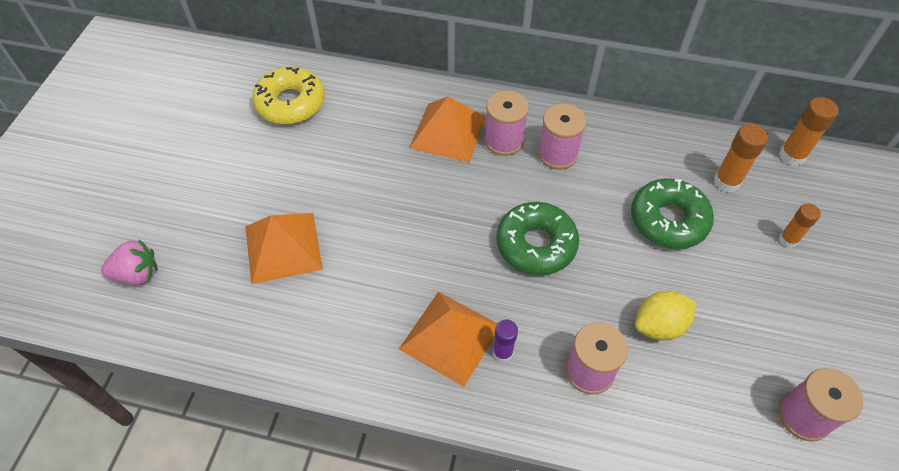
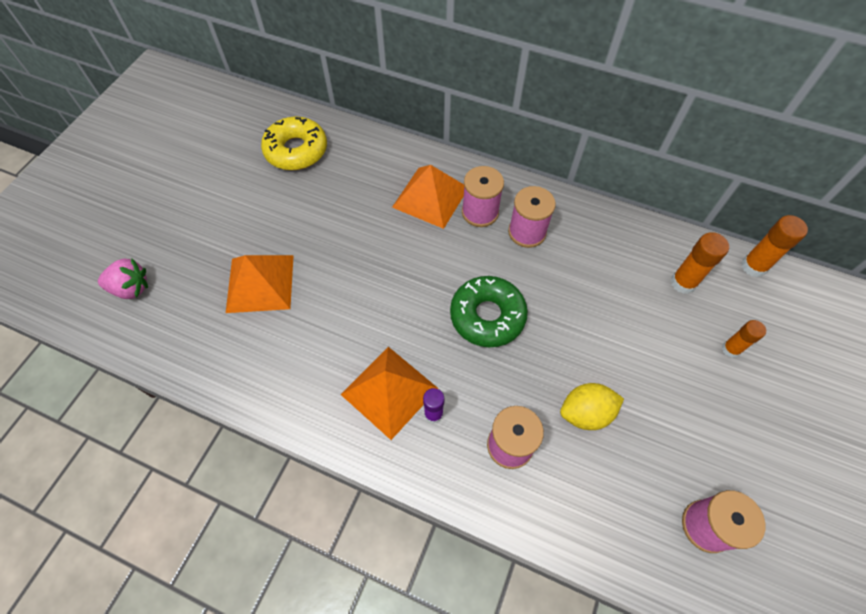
camera: 10 degrees right, 5 degrees up
green donut [631,178,714,249] -> none

